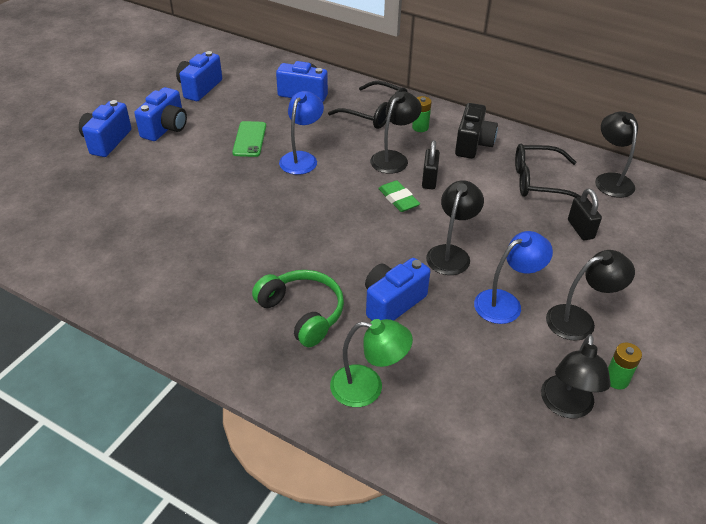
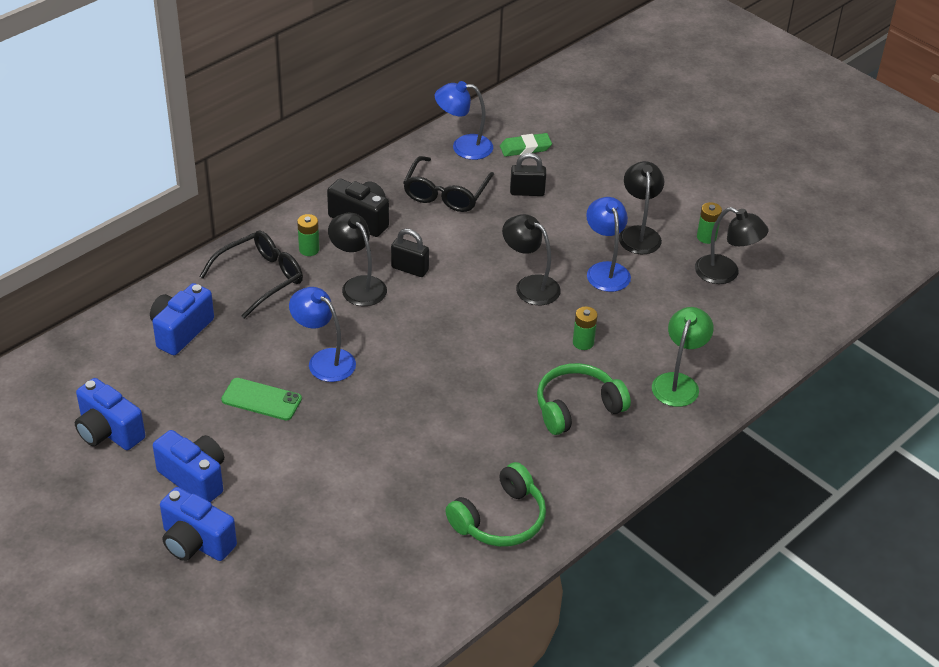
camera: 75 degrees left, 0 degrees up
blue camera [365,258,430,321] -> green battery [573,306,598,350]
green eraser [378,180,420,212] -> green eraser moved to [500,133,552,157]
black lamp [595,111,638,198] -> blue lamp [435,81,493,160]
none -> green headphones [445,462,546,547]

